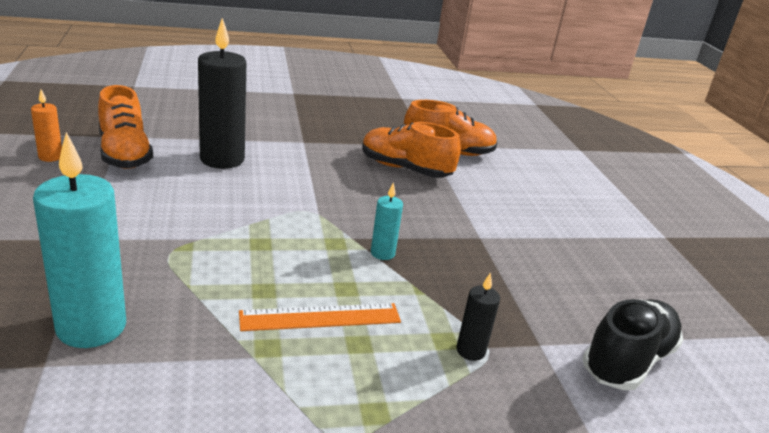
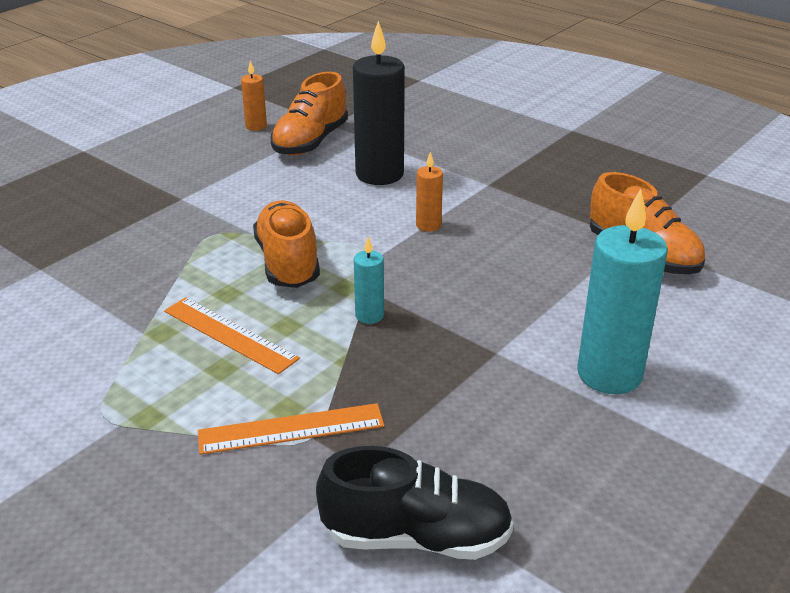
camera: 55 degrees right, 5 degrees up
turquoise candle [33,132,126,348] -> turquoise candle moved to [577,189,668,394]
orange shoe [362,122,461,178] -> orange shoe moved to [253,200,320,288]
black candle [457,272,500,361] -> orange ruler [198,403,384,455]
none -> orange candle [416,152,443,232]

